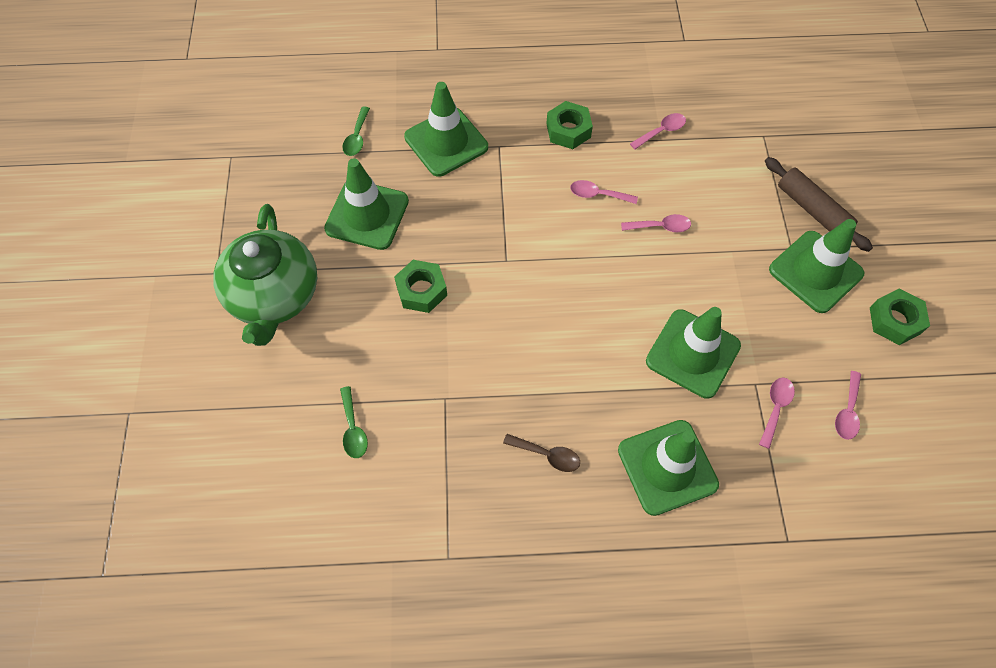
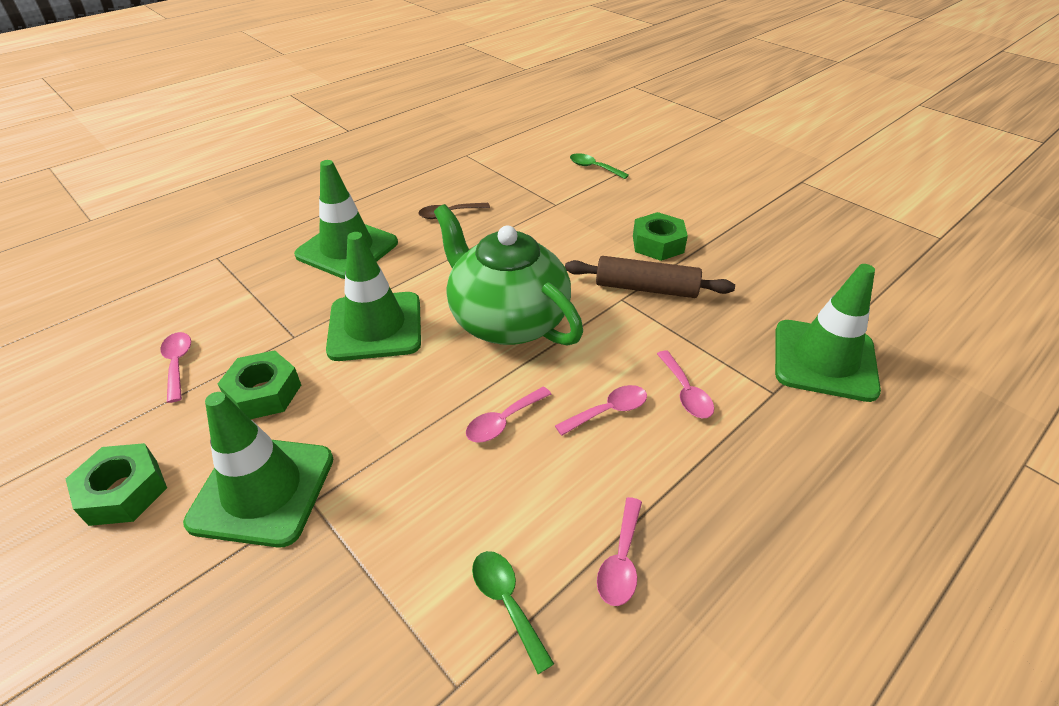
camera: 140 degrees right, 20 degrees down
green teapot [213,204,317,346] -> green teapot moved to [434,204,583,346]
green traffic cone [324,158,409,250] -> none
green spoon [342,107,370,156] -> green spoon moved to [472,551,554,674]
green nut [546,101,593,149] -> green nut moved to [218,350,301,419]
pink spoon [759,378,795,449] -> pink spoon moved to [657,350,714,418]
brown rolling pin [765,157,873,252] -> brown rolling pin moved to [565,256,735,298]

